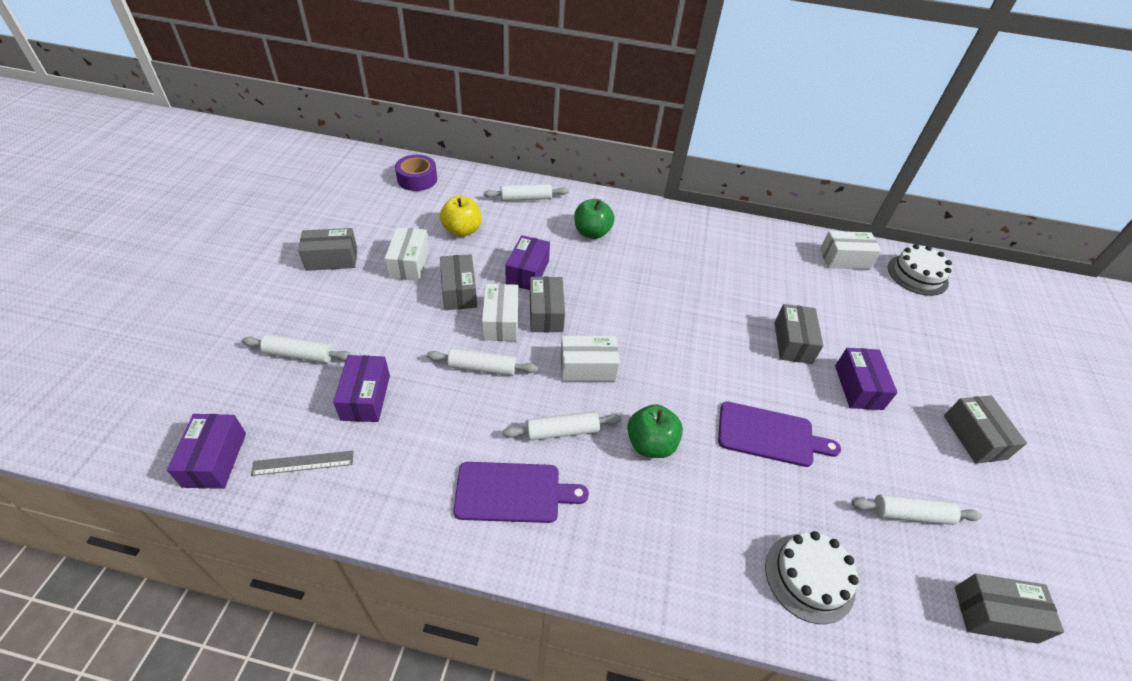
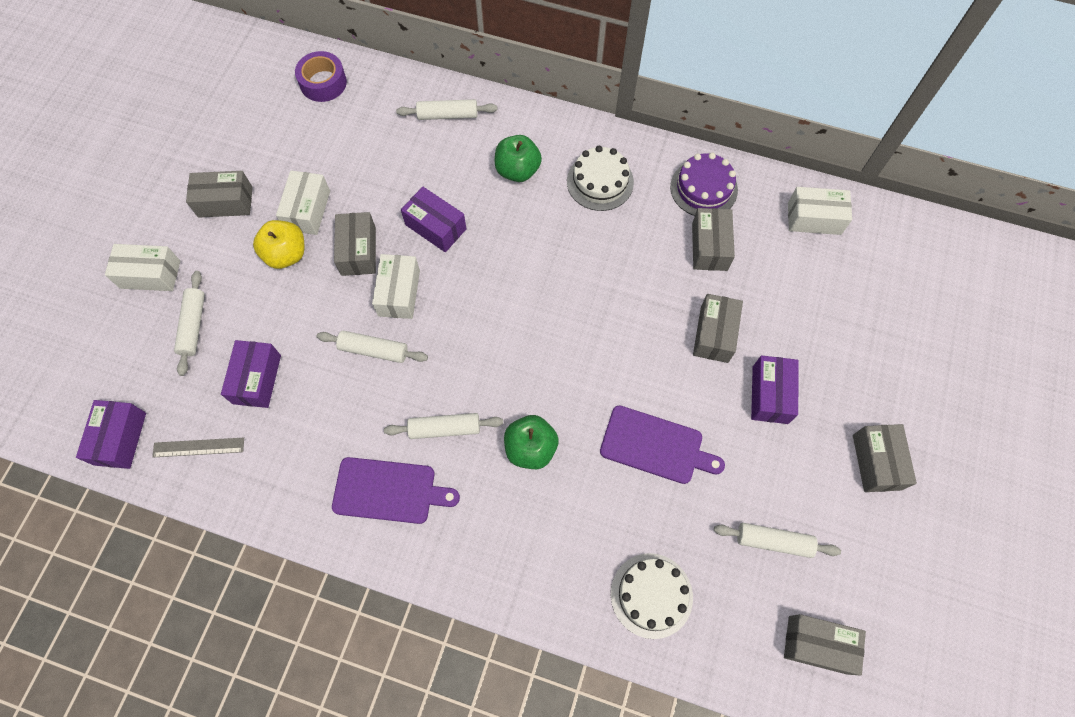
camera: 10 degrees right, 20 degrees up
white rolling pin [242,334,352,363] -> white rolling pin turned 75 degrees clockwise [174,271,205,376]
yellow apple [440,196,482,237] -> yellow apple moved to [253,220,305,269]
purple box [505,235,550,290] -> purple box turned 75 degrees counterclockwise [401,187,467,252]
grey box [530,277,565,332] -> grey box moved to [692,208,735,271]
white box [560,336,620,382] -> white box moved to [105,244,180,291]
white cake [888,244,952,296] -> white cake moved to [567,146,634,211]
none -> purple cake [670,153,738,216]

